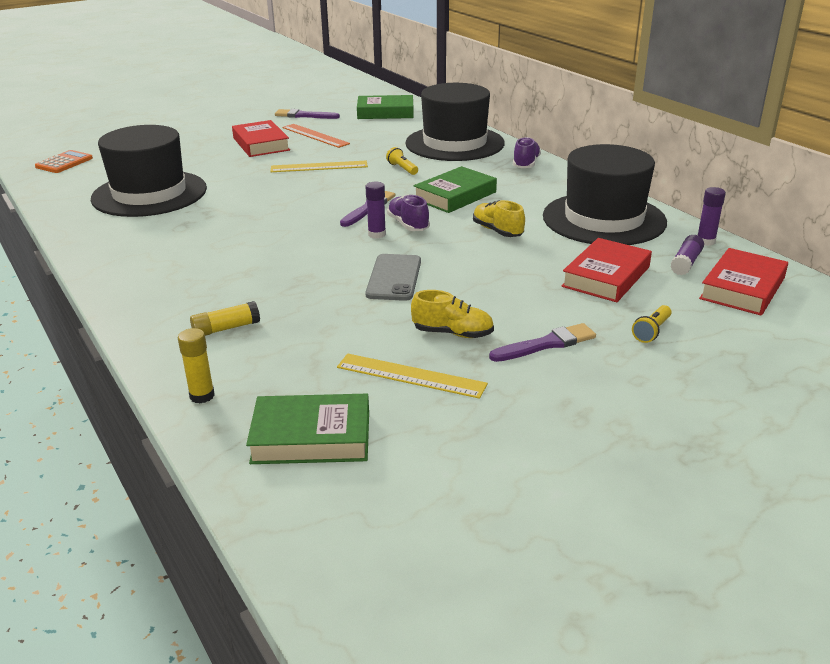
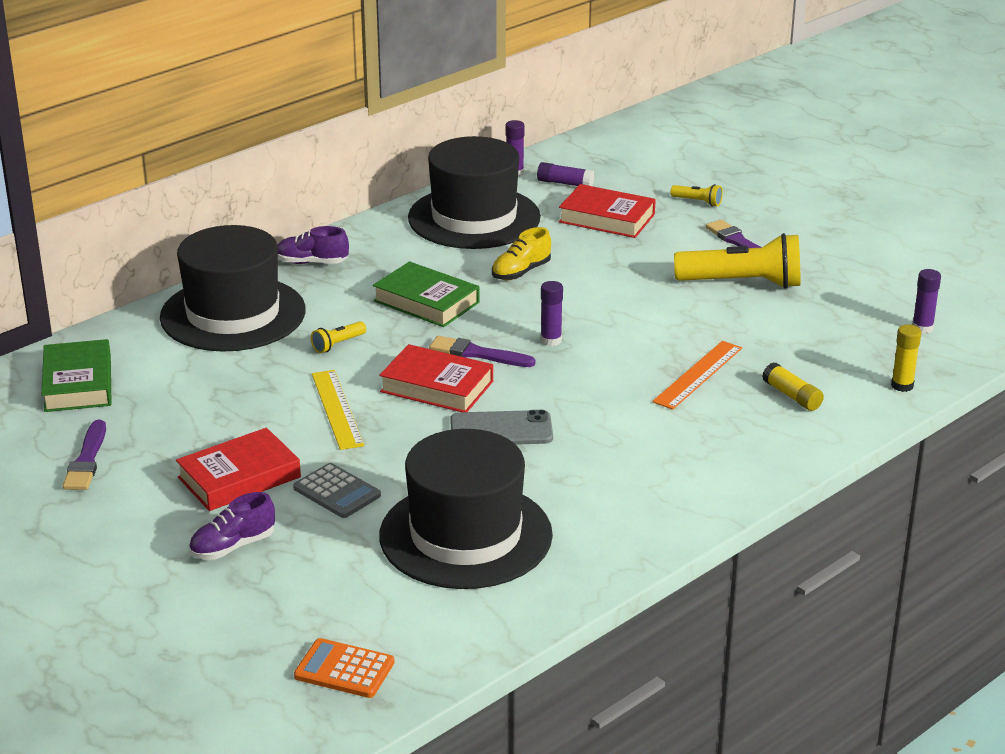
camera: 100 degrees left, 0 degrees up
green book [246,394,369,464] -> purple glue stick [912,269,941,334]
orange ruler [282,124,350,148] -> orange ruler moved to [652,341,742,410]
yellow ruler [337,354,488,399] -> none
grey phone [366,254,421,301] -> grey phone moved to [450,410,553,445]
purple shoe [387,195,430,231] -> purple shoe moved to [189,492,275,560]
yellow shoe [411,290,494,338] -> yellow flashlight [674,233,800,289]
red book [699,248,788,316] -> red book moved to [379,344,493,412]
none -> grey calculator [293,463,381,518]

